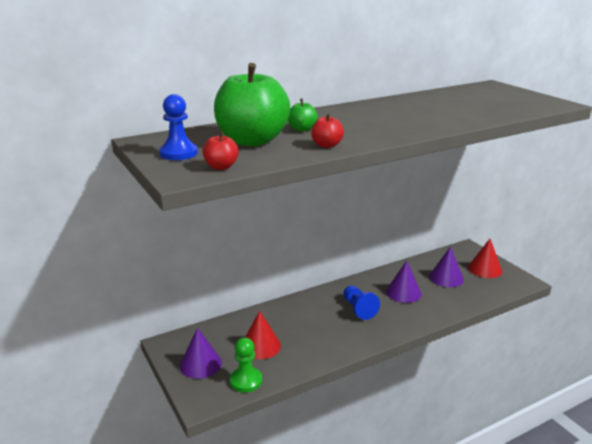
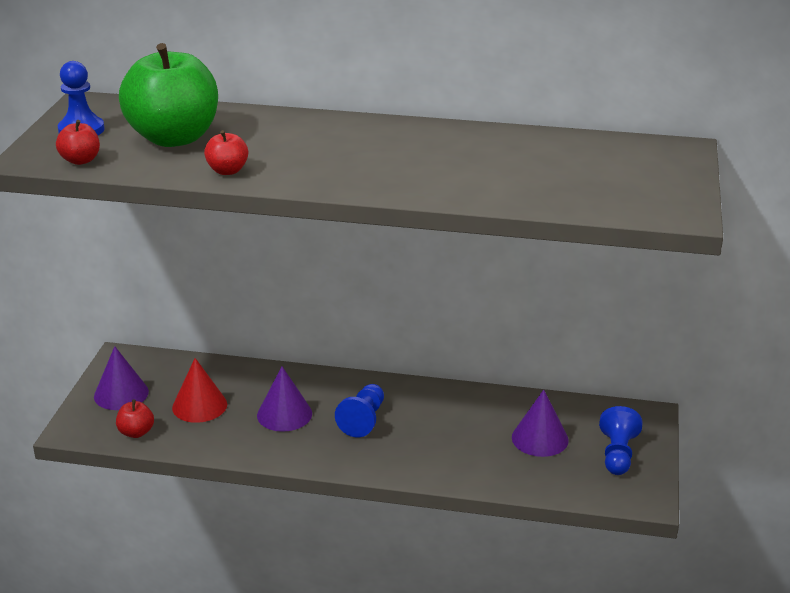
camera: 40 degrees right, 5 degrees up
green pawn [230,337,262,393] -> red apple [116,399,154,438]
green apple [288,99,318,132] -> none
purple cone [386,260,422,303] -> purple cone moved to [257,366,312,432]
red cone [468,239,502,278] -> blue pawn [599,406,642,475]

